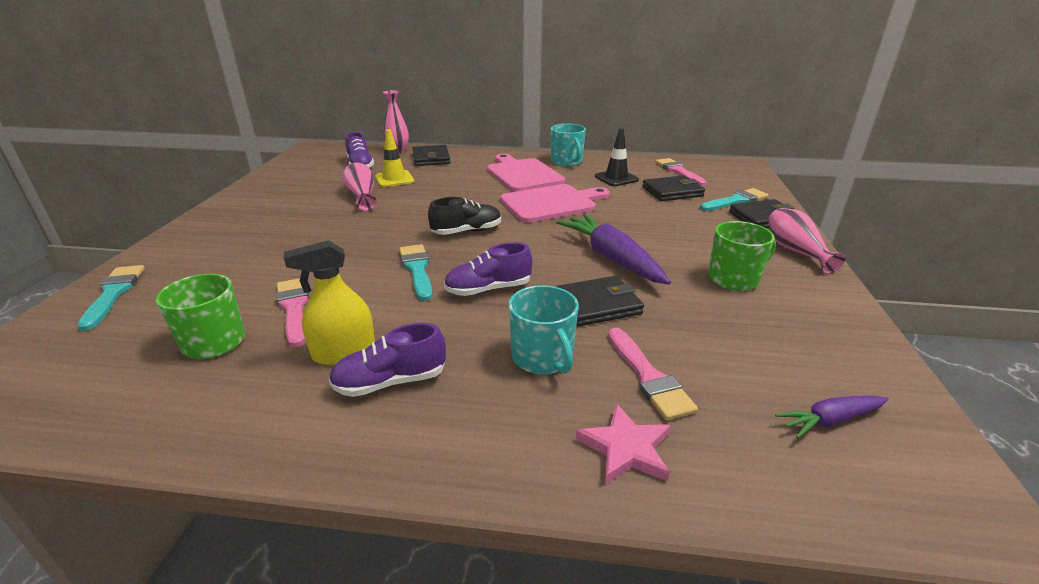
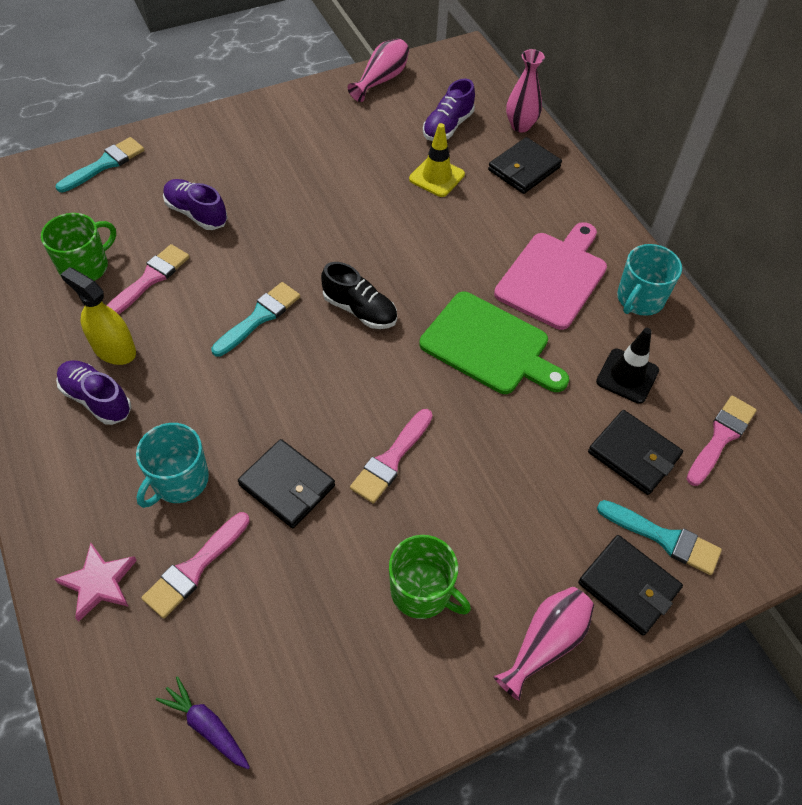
camera: 55 degrees right, 25 degrees up
pink vase [342,162,377,211] -> pink vase moved to [348,39,409,102]
purple shoe [444,242,532,296] -> purple shoe moved to [163,179,228,230]
pink cutting board [500,184,610,223] -> green cutting board [419,292,569,394]
purple carrot [556,214,671,285] -> pink brush [350,409,433,504]

